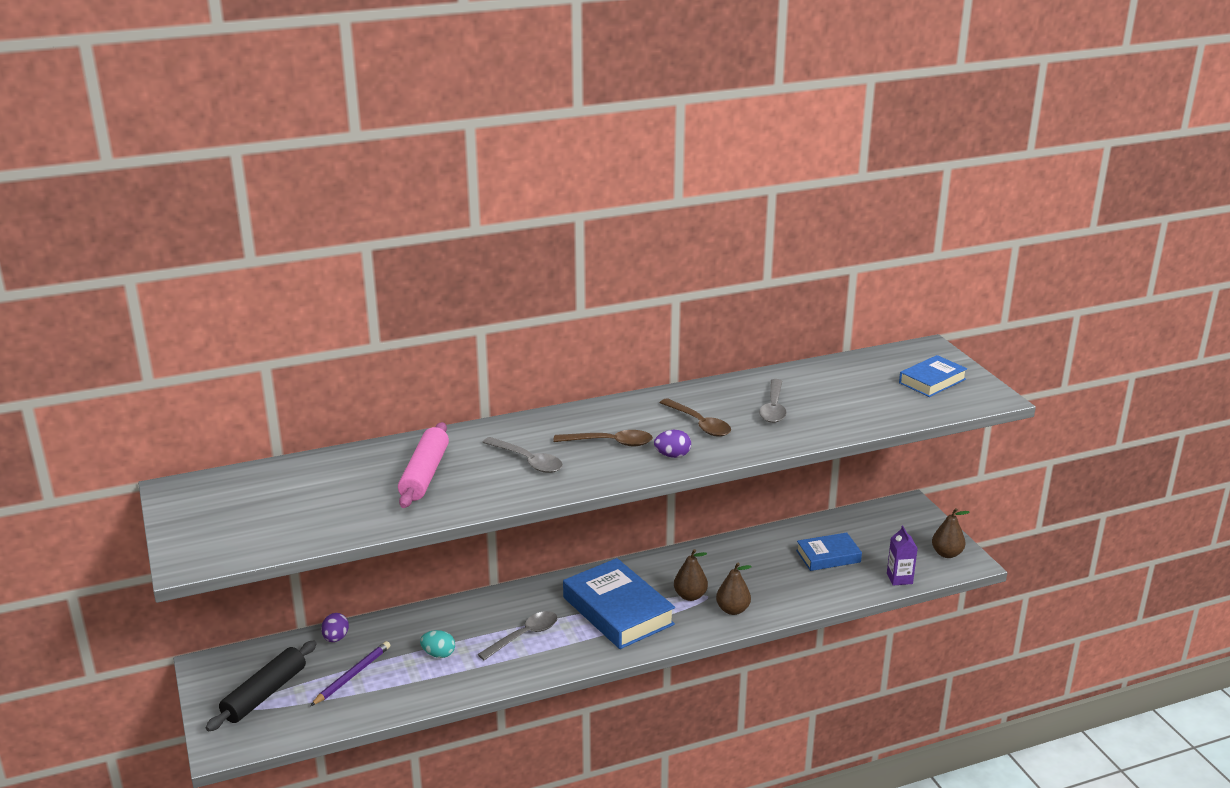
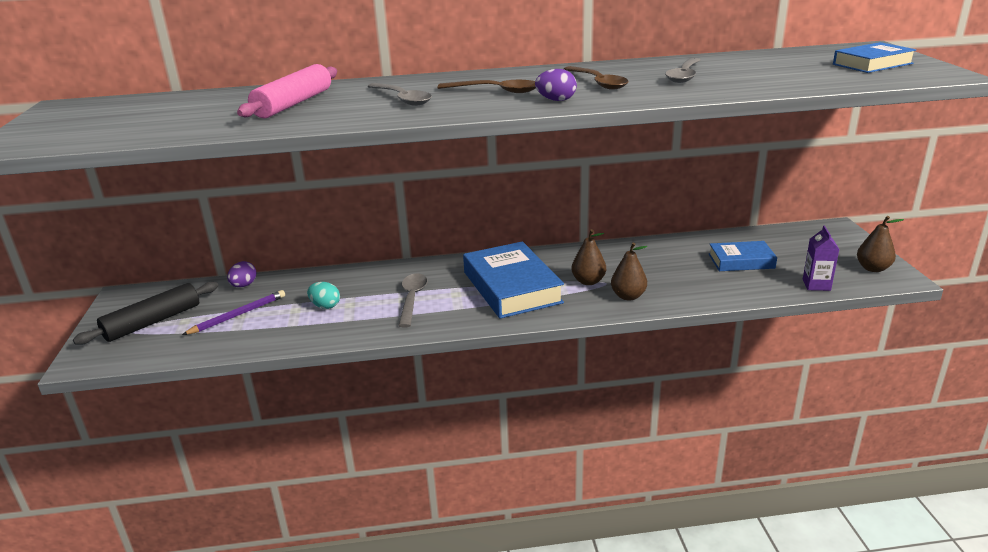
camera: 15 degrees right, 0 degrees up
grey spoon [477,611,558,660] -> grey spoon turned 60 degrees counterclockwise [398,273,428,327]

